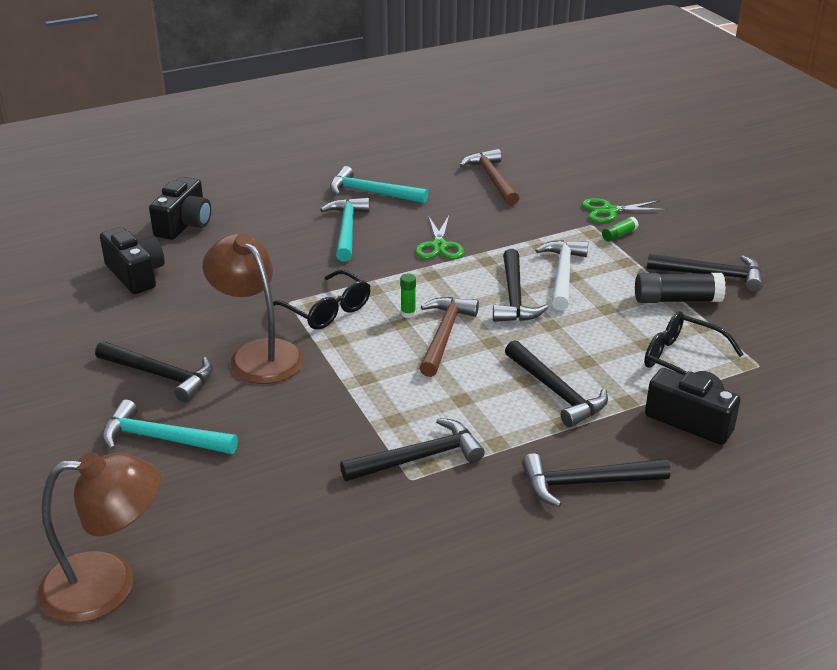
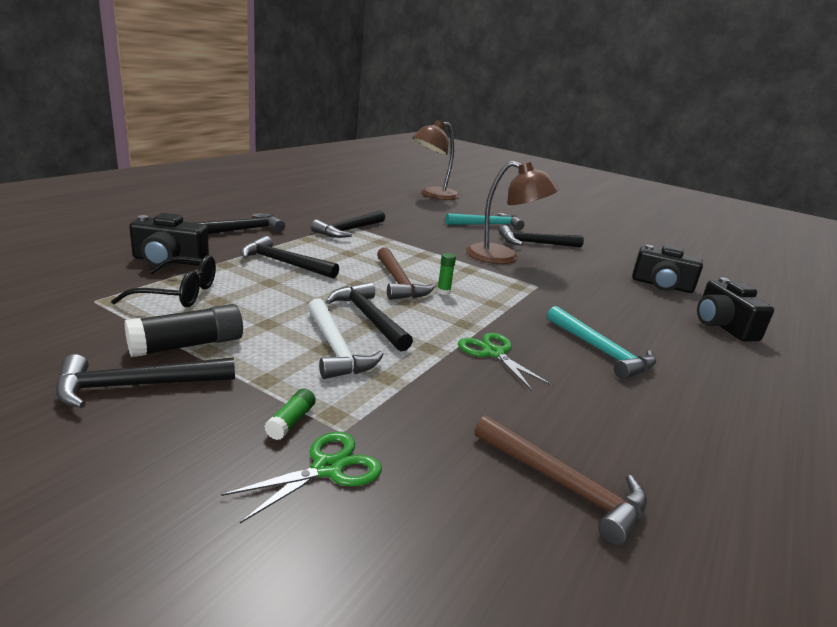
camera: 145 degrees right, 10 degrees down
black glasses [273,270,370,330] -> none
turquoise hammer [330,166,428,204] -> none

